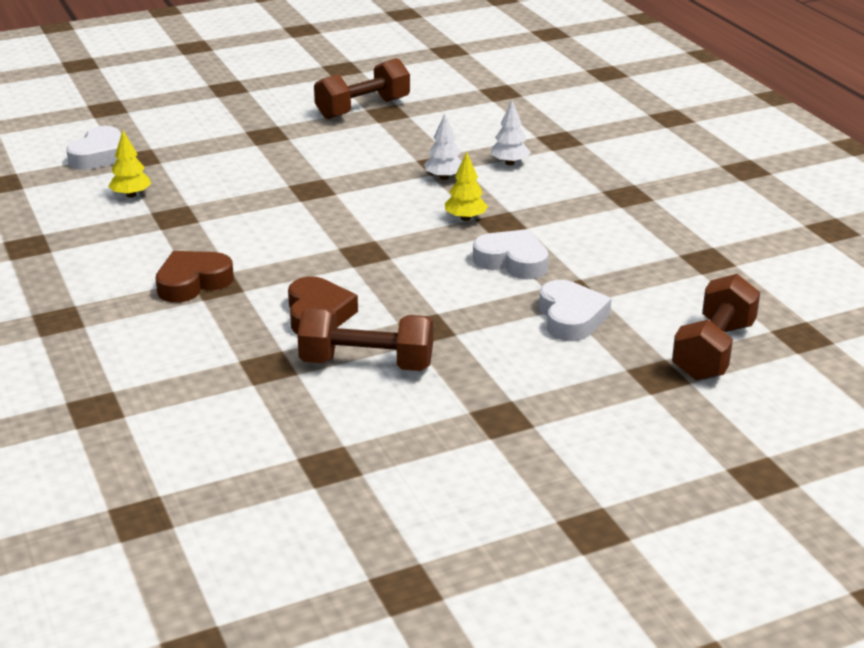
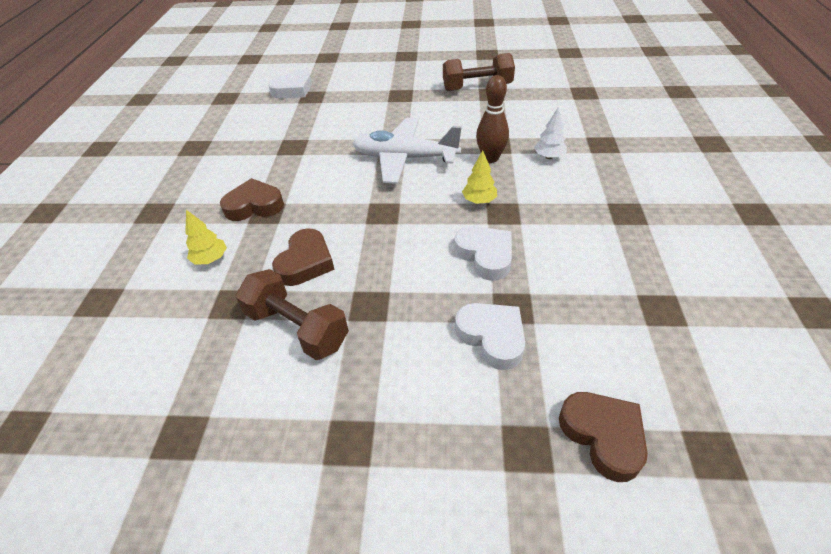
camera: 30 degrees right, 15 degrees up
yellow tree [108,131,151,198] -> yellow tree moved to [185,210,227,265]
white tree [424,114,462,180] -> brown bowling pin [476,75,509,163]
white heart [539,280,611,341] -> white heart turned 60 degrees counterclockwise [455,303,525,370]
brown dumbbell [672,274,760,380] -> brown heart [559,392,648,482]
none -> white plane [352,118,462,184]

